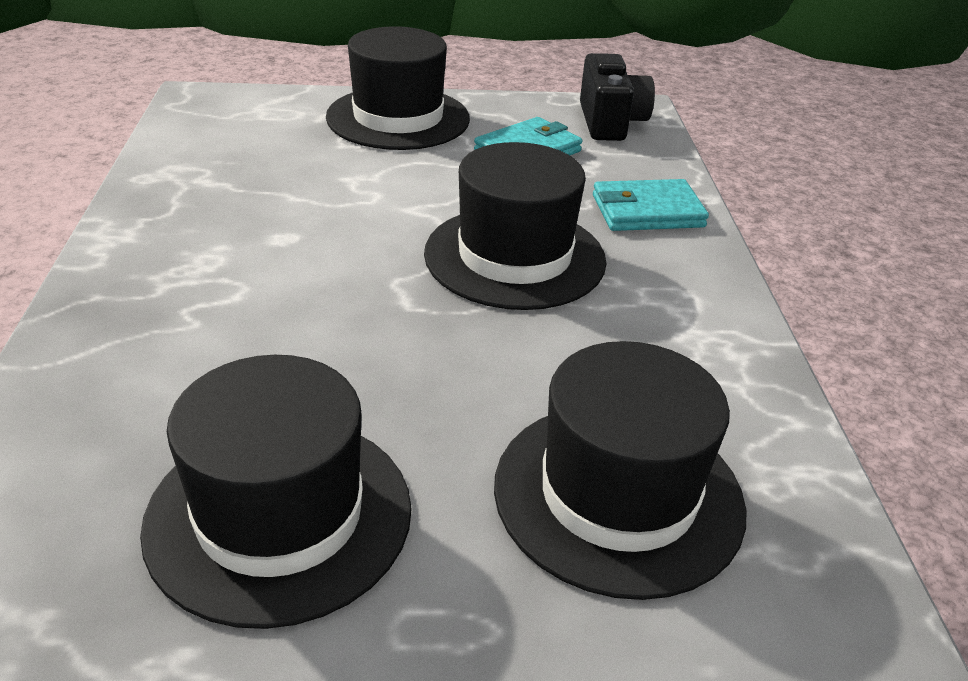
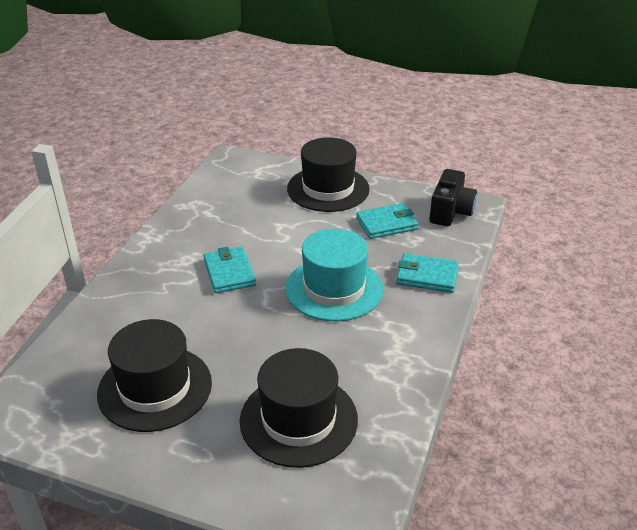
camera: 25 degrees right, 0 degrees up
black hat [424,142,606,310] -> turquoise hat [285,229,383,321]
none -> turquoise wallet [203,247,256,293]

